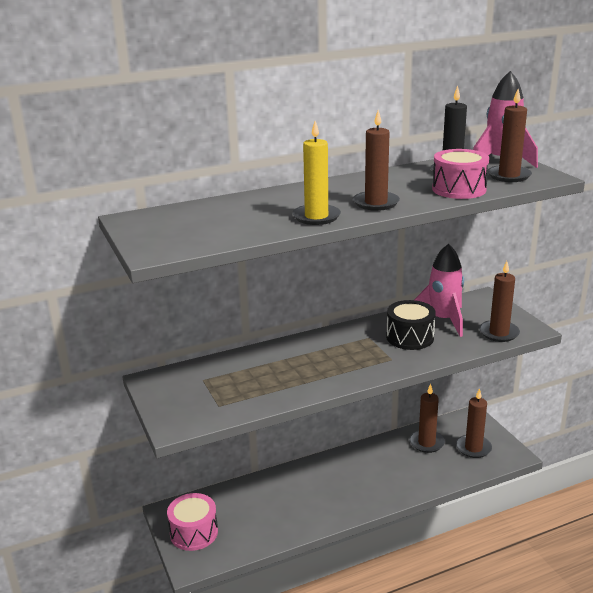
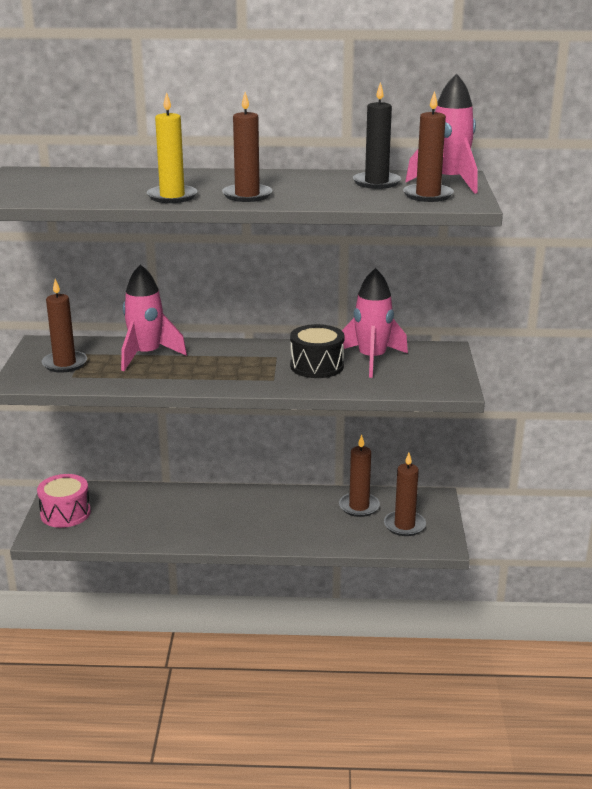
camera: 25 degrees right, 0 degrees up
pink drum [432,149,489,199] -> none
brown candle [479,261,520,342] -> brown candle moved to [42,279,87,373]
none -> pink rocket [121,264,187,371]

